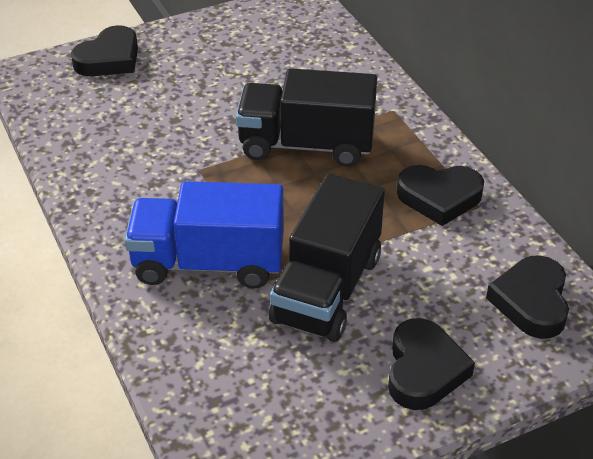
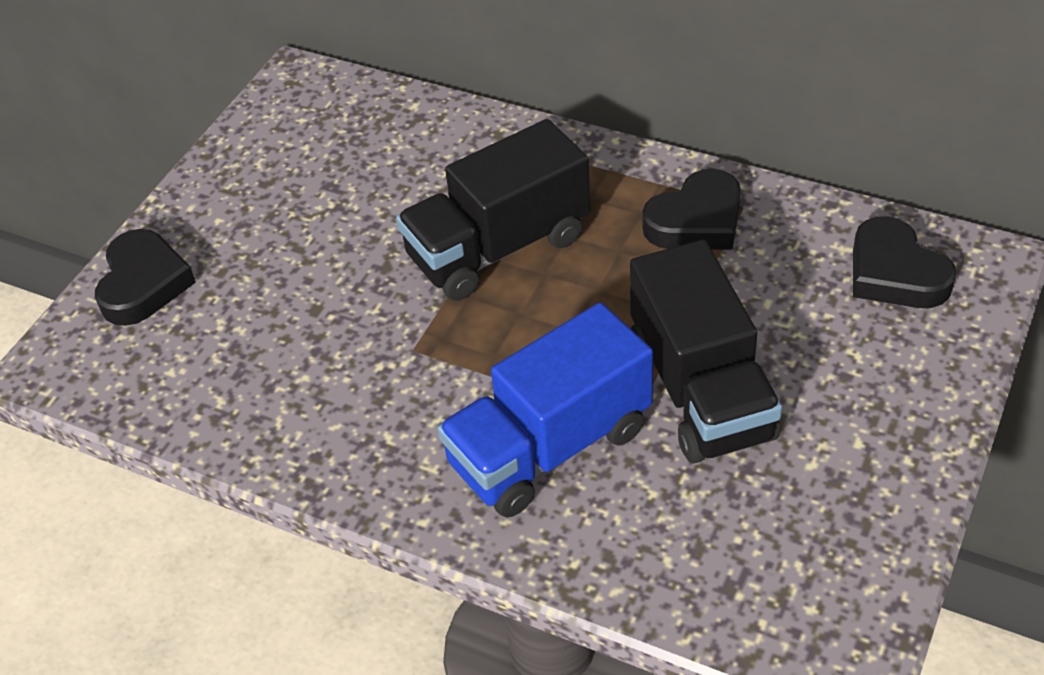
camera: 35 degrees left, 5 degrees up
black heart [388,318,475,410] -> none

